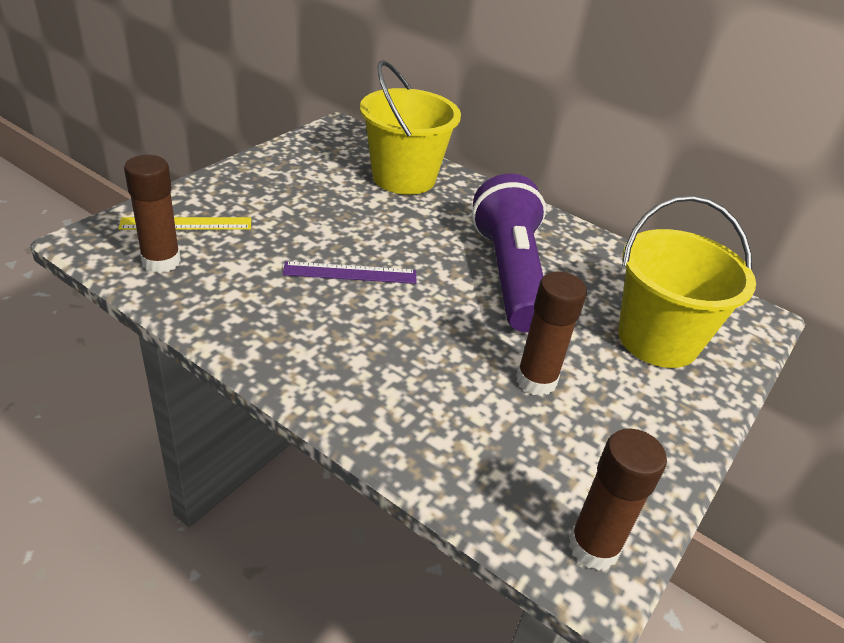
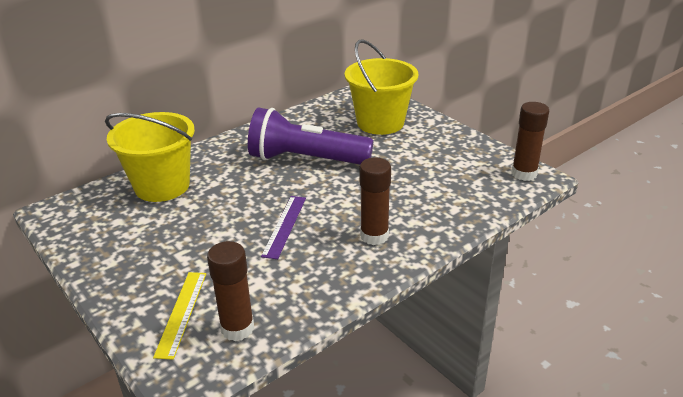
camera: 70 degrees left, 5 degrees down
brown glue stick [516,271,587,396] -> brown glue stick moved to [360,157,391,245]

